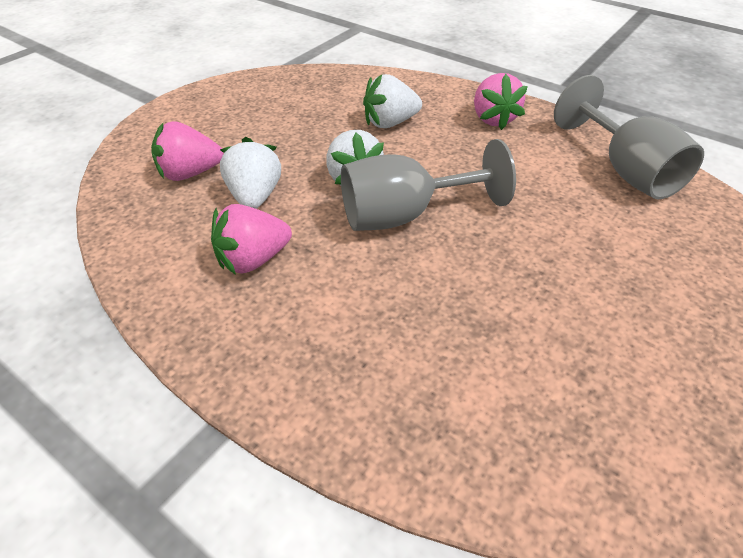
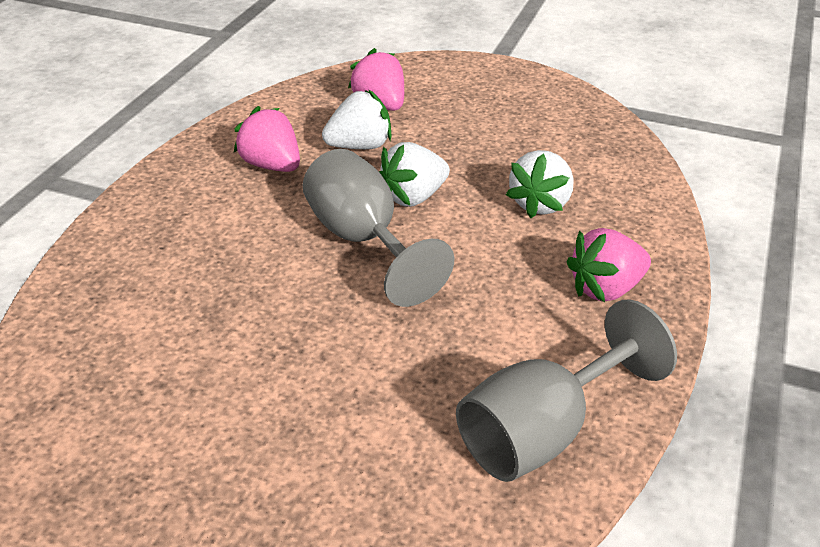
camera: 75 degrees right, 5 degrees down
white strawberry [363,74,422,128] -> white strawberry turned 120 degrees counterclockwise [506,150,574,218]

